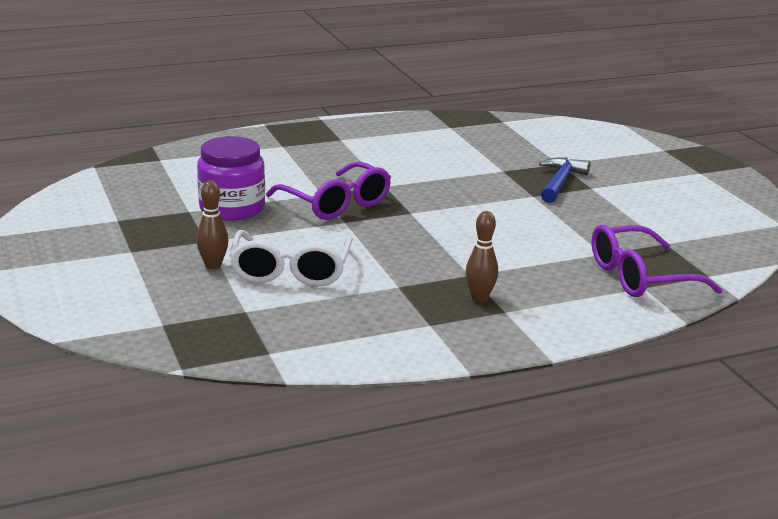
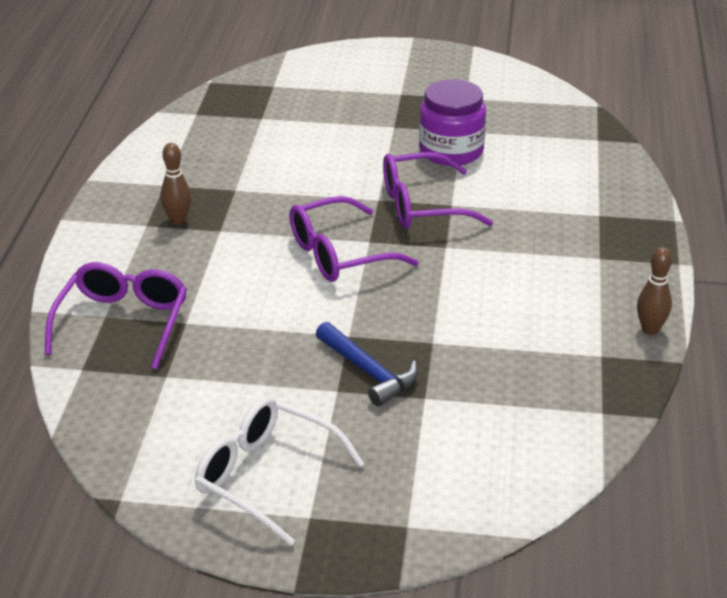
camera: 120 degrees right, 10 degrees up
brown bowling pin [196,181,228,269] -> brown bowling pin moved to [637,247,672,335]
white glasses [229,230,353,287] -> white glasses moved to [195,397,364,546]
none -> purple glasses [289,196,419,282]

